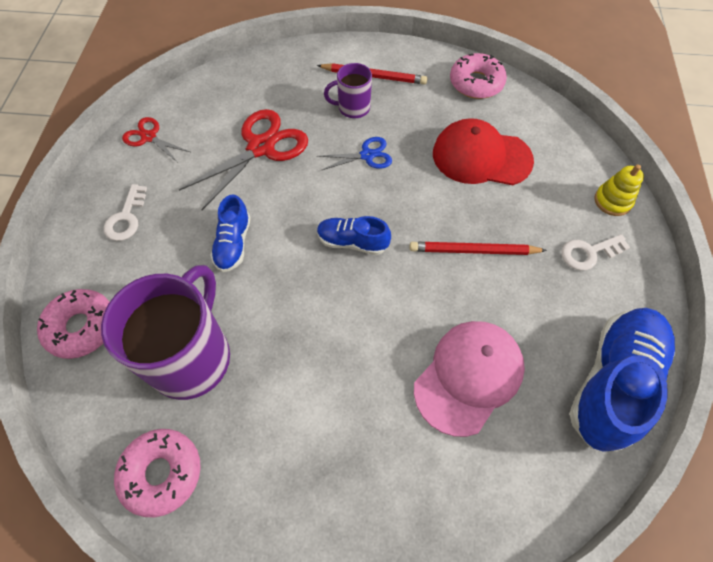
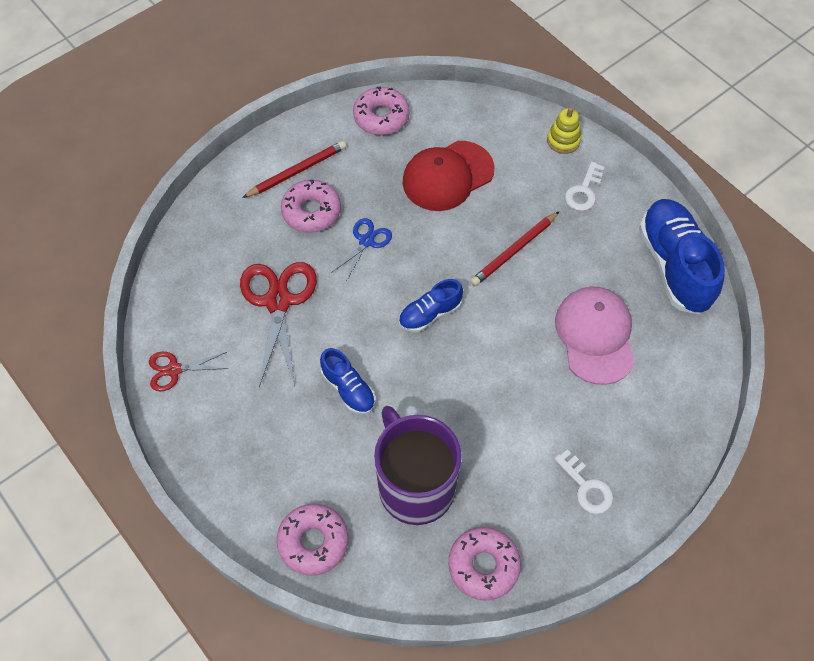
camera: 45 degrees left, 0 degrees up
white key [104,184,147,241] -> white key moved to [554,449,613,514]
purple mug [324,63,372,118] -> pink donut [281,179,341,233]

